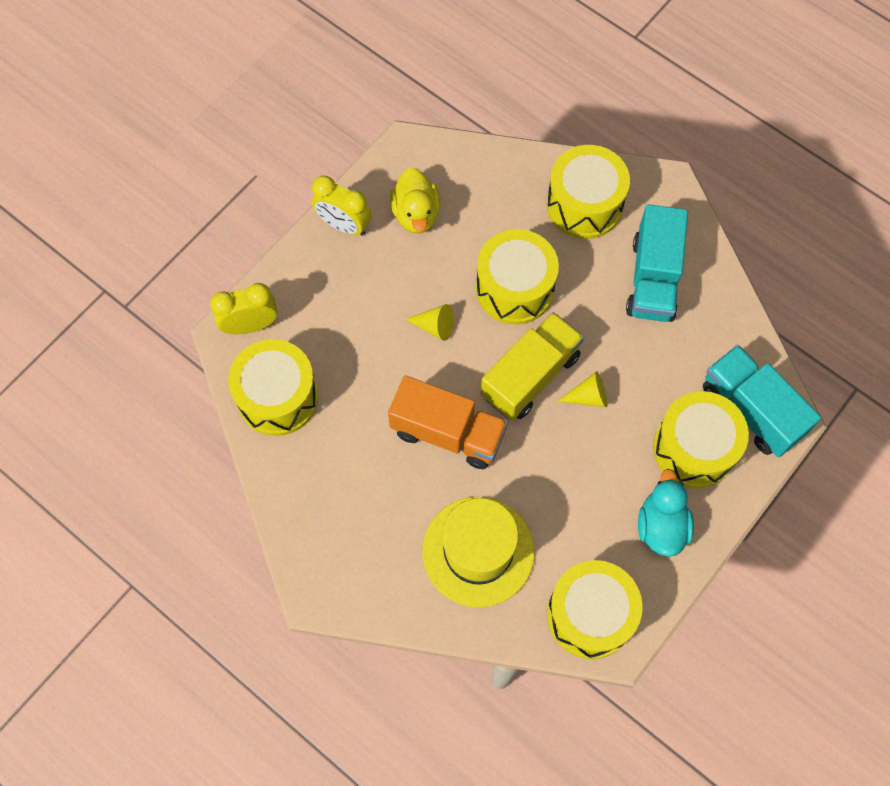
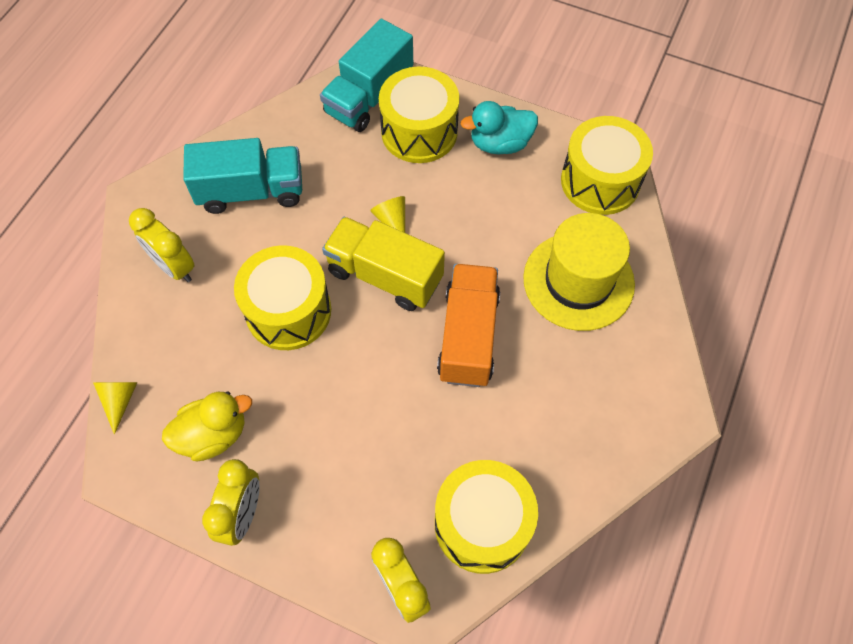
camera: 105 degrees left, 5 degrees down
yellow cone [405,304,454,341] -> yellow cone moved to [93,382,138,435]
yellow drum [547,145,630,239] -> yellow clock [129,208,195,282]

